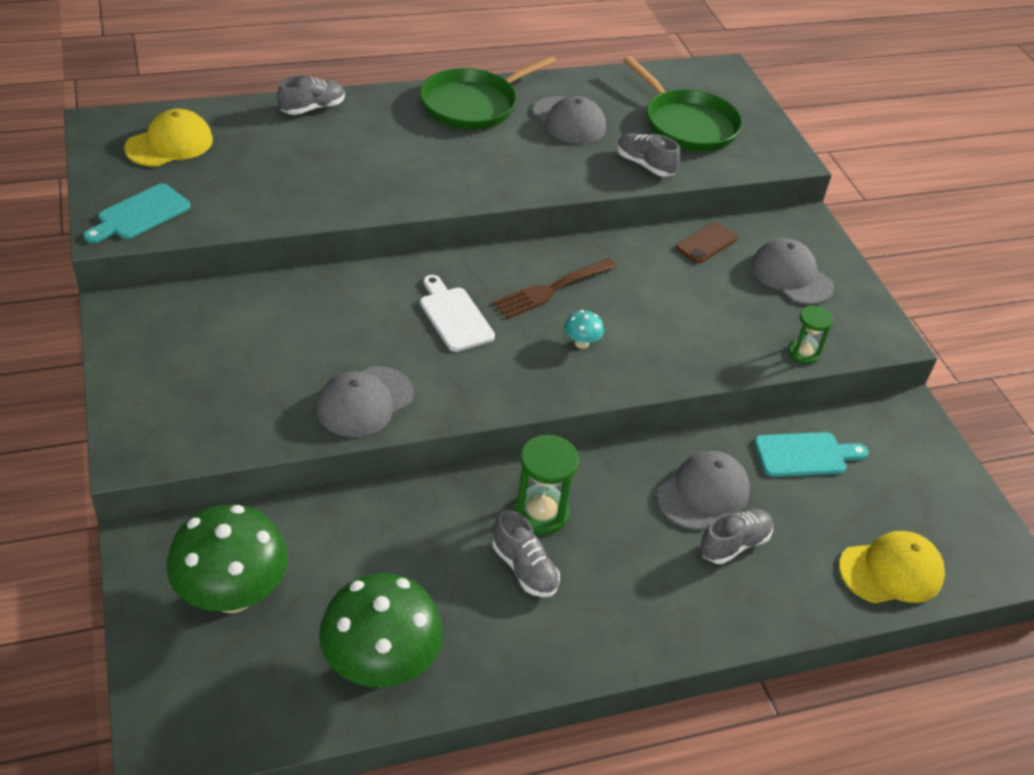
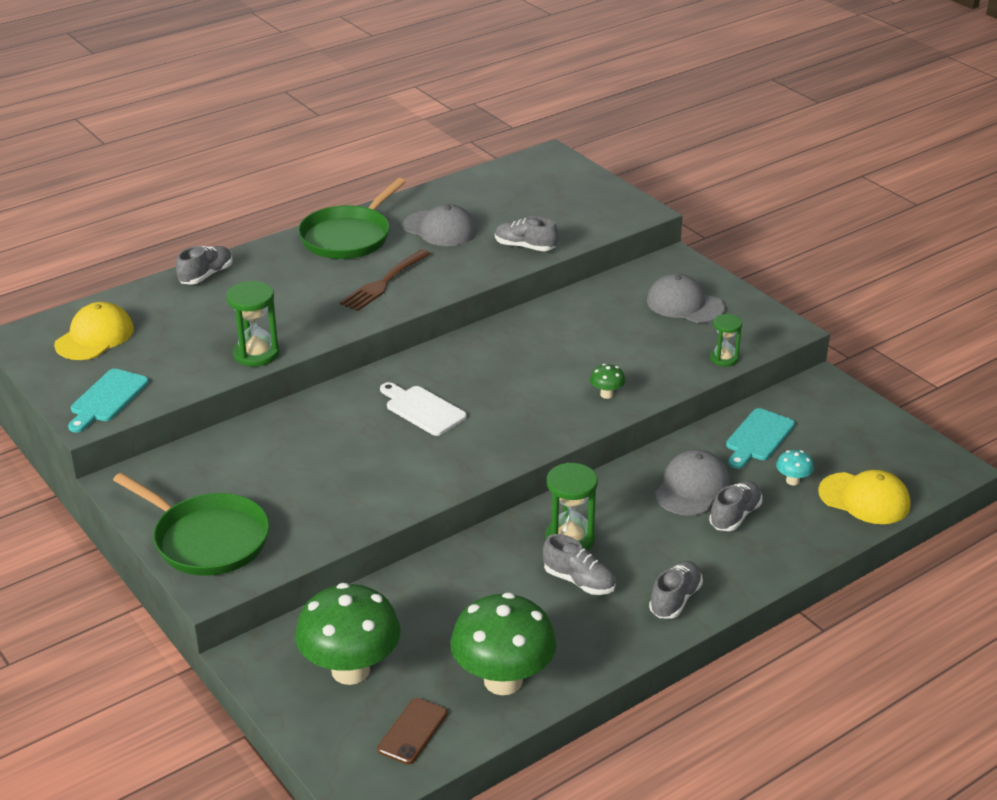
camera: 15 degrees left, 10 degrees down
grey cap [317,366,414,437] -> none
brown fork [493,258,617,319] -> brown fork moved to [340,249,430,311]
turquoise mushroom [564,310,604,349] -> turquoise mushroom moved to [776,450,814,485]
green pan [623,56,742,152] -> green pan moved to [113,473,270,576]
brown phone [676,222,738,263] -> brown phone moved to [378,698,447,764]
turquoise cutting board [754,432,869,477] -> turquoise cutting board turned 150 degrees clockwise [726,408,795,469]
yellow cap [839,531,945,603] -> yellow cap turned 60 degrees clockwise [818,470,910,524]
none -> green hourglass [226,281,279,367]
none -> green mushroom [590,364,626,399]
none -> grey shoe [649,561,703,619]

